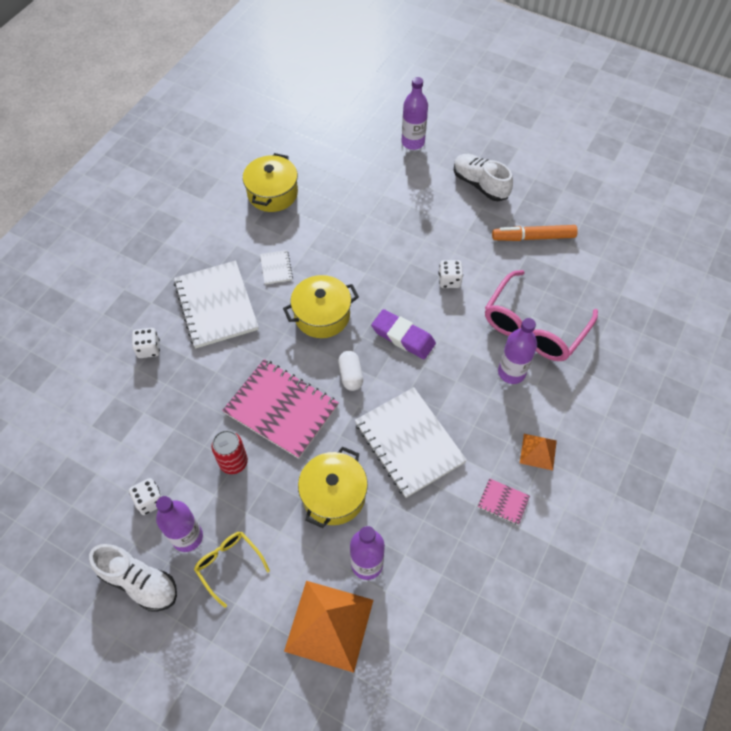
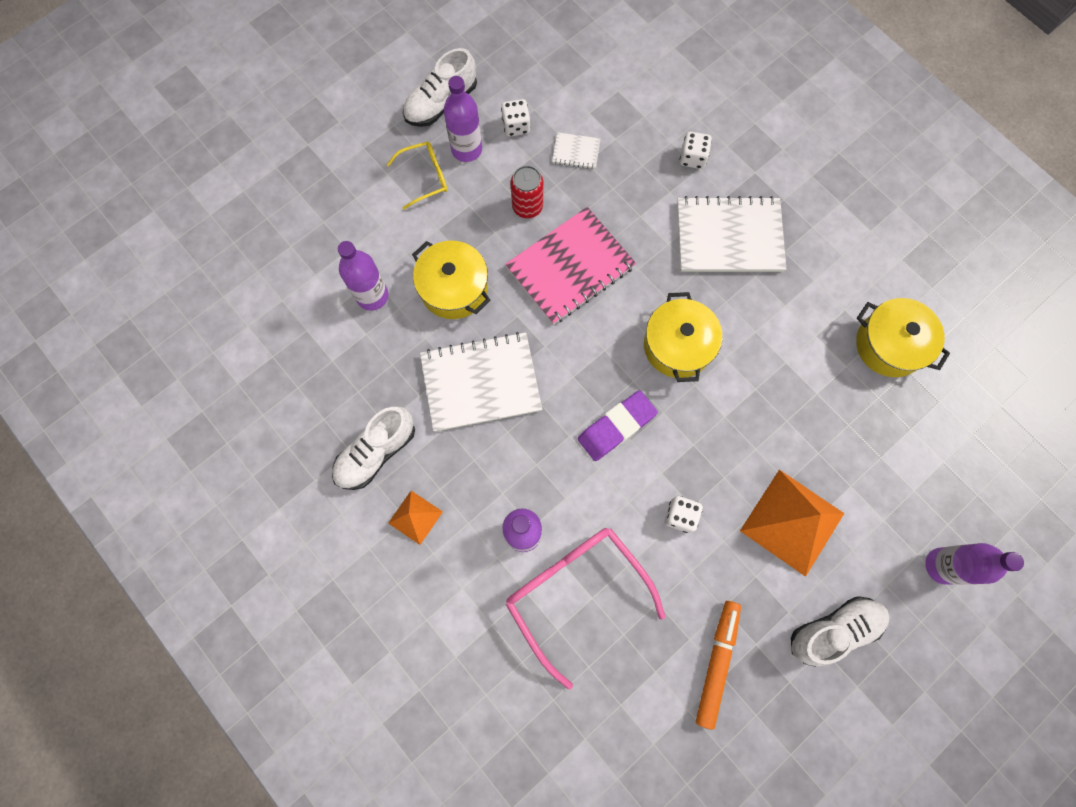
camera: 110 degrees right, 15 degrees up
white notebook [260,250,293,284] -> white notebook moved to [552,132,601,169]
orange pyramid [284,581,373,673] -> orange pyramid moved to [740,470,845,577]
white capsule [338,351,363,391] -> none
pink notebook [478,478,530,525] -> white shoe [332,406,415,490]

